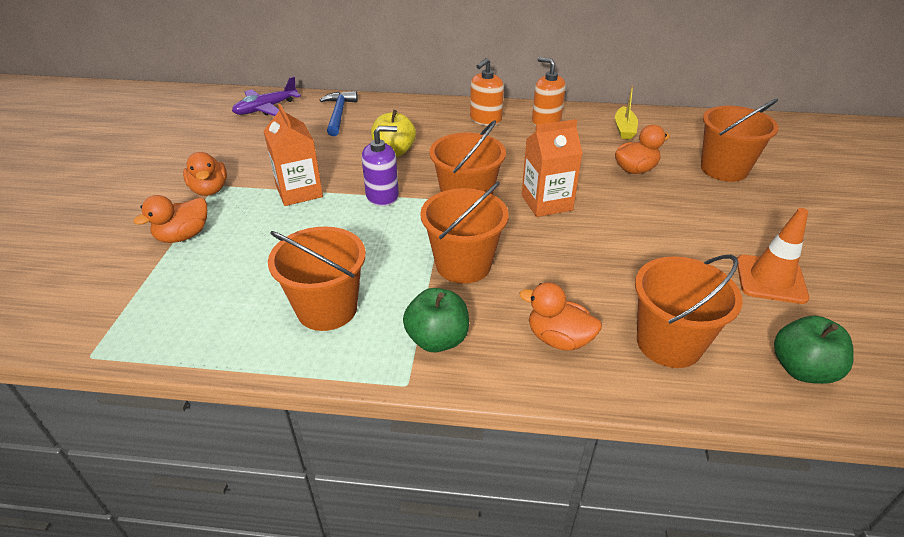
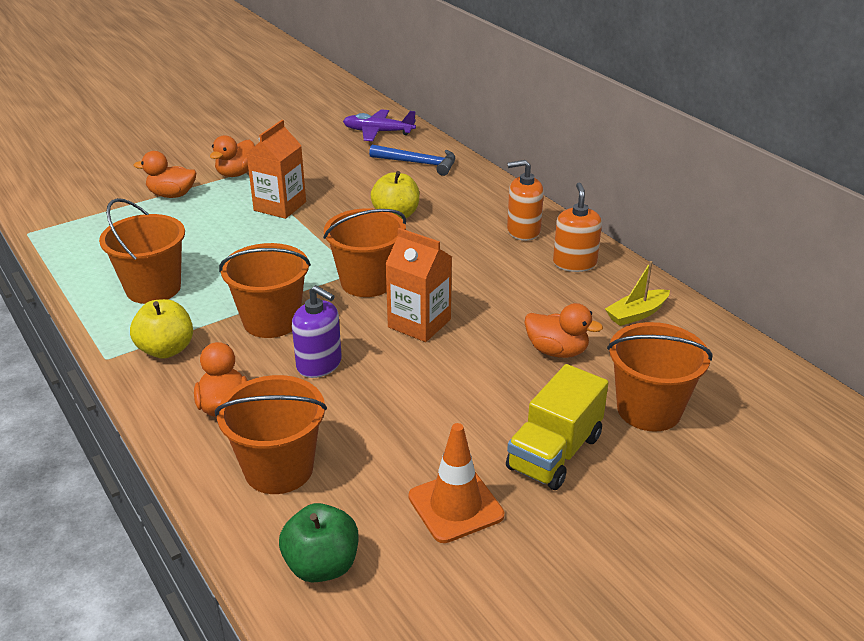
camera: 50 degrees right, 5 degrees down
blue hammer [320,91,358,136] -> blue hammer turned 60 degrees clockwise [369,145,455,176]
purple soap dispenser [362,126,399,206] -> purple soap dispenser moved to [292,285,342,378]
green apple [403,288,469,352] -> yellow apple [130,299,193,359]
none -> yellow truck [506,364,609,490]

